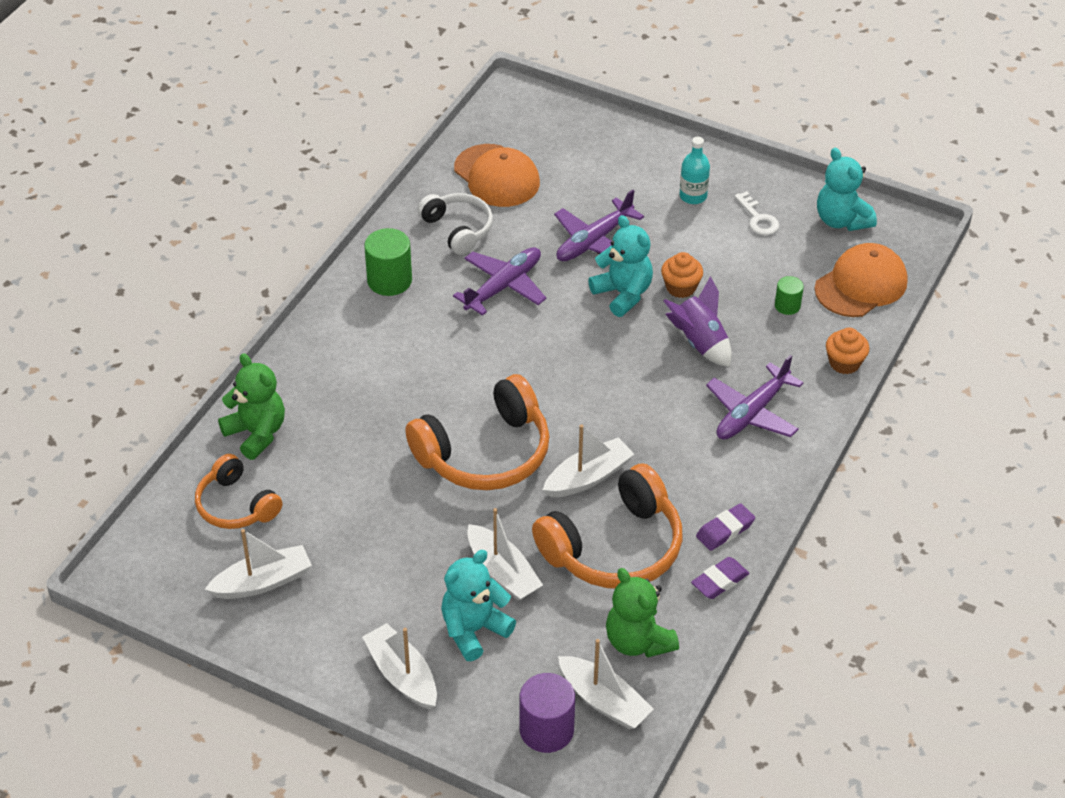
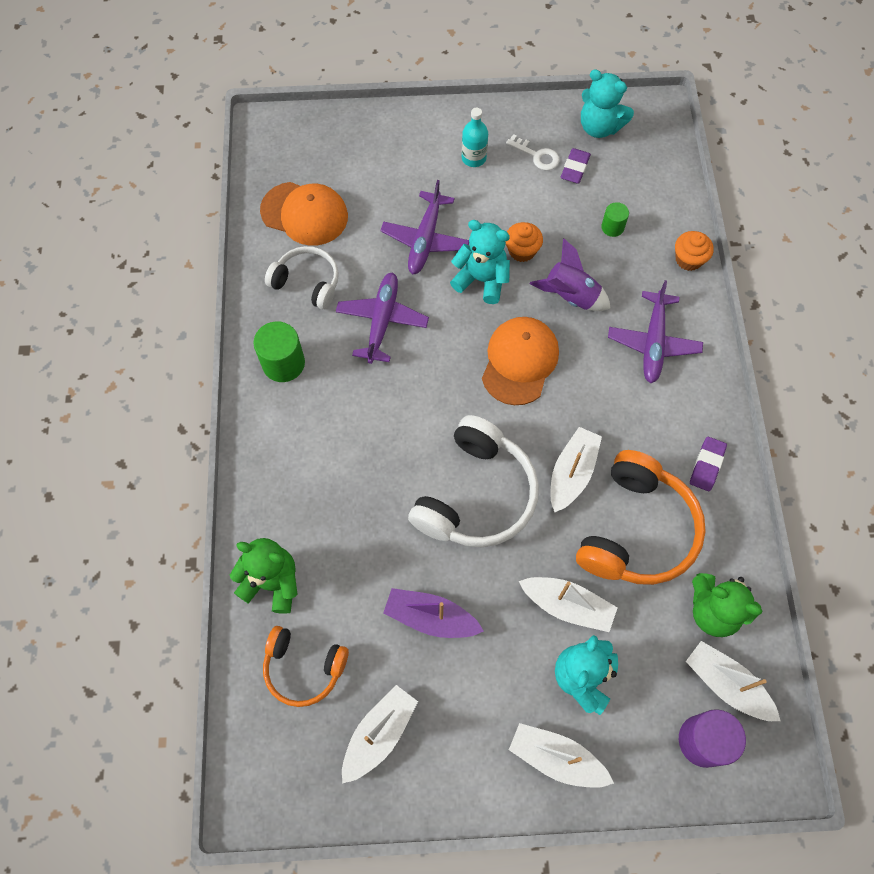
camera: 30 degrees left, 20 degrees up
orange headphones [405,374,549,490] -> white headphones [408,415,539,547]
white boat [558,639,654,729] -> white boat turned 150 degrees counterclockwise [686,641,781,721]
purple eraser [691,557,749,599] -> purple eraser moved to [561,148,591,184]
orange cap [814,243,907,317] -> orange cap moved to [482,317,559,405]
none -> purple boat [383,588,484,638]

